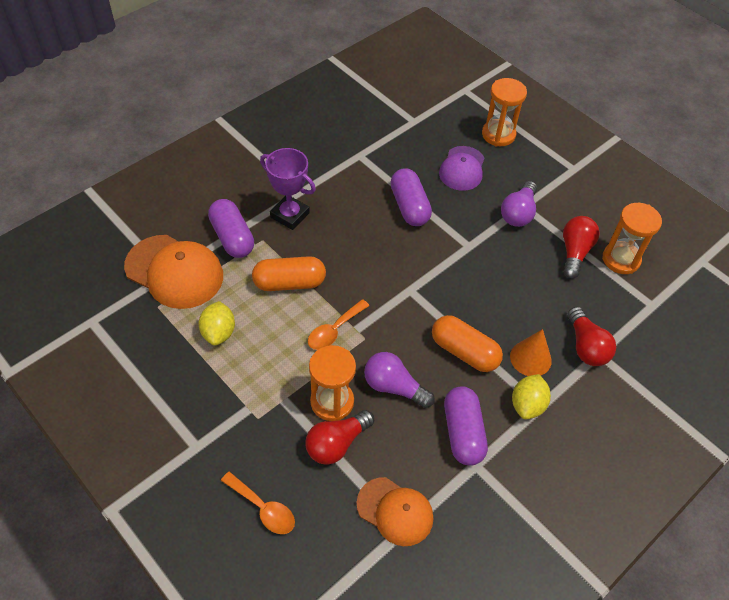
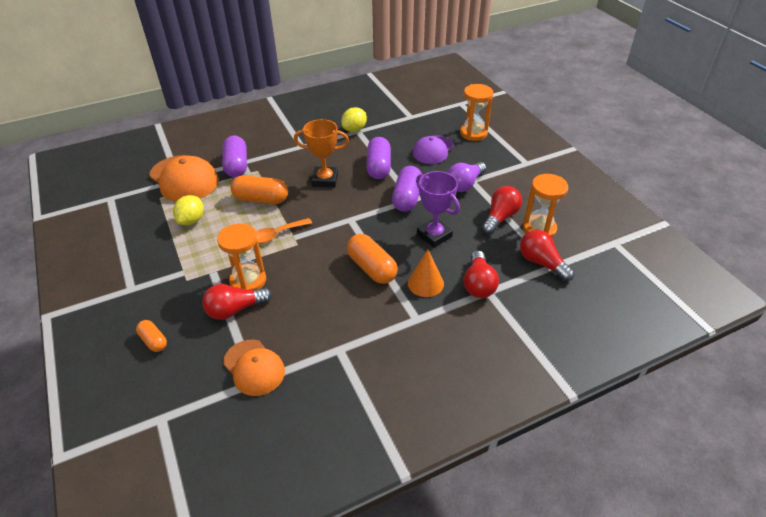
camera: 20 degrees right, 10 degrees down
orange spoon [221,471,295,534] -> orange capsule [136,320,167,352]
purple trophy [260,148,316,230] -> purple trophy moved to [416,171,460,248]
purple light bulb [364,352,435,408] -> none
purple capsule [444,386,488,466] -> purple capsule moved to [392,166,422,212]
yellow lemon [512,374,551,419] -> yellow lemon moved to [341,107,367,132]
none -> orange trophy [294,119,349,187]
none -> red light bulb [520,230,574,281]

